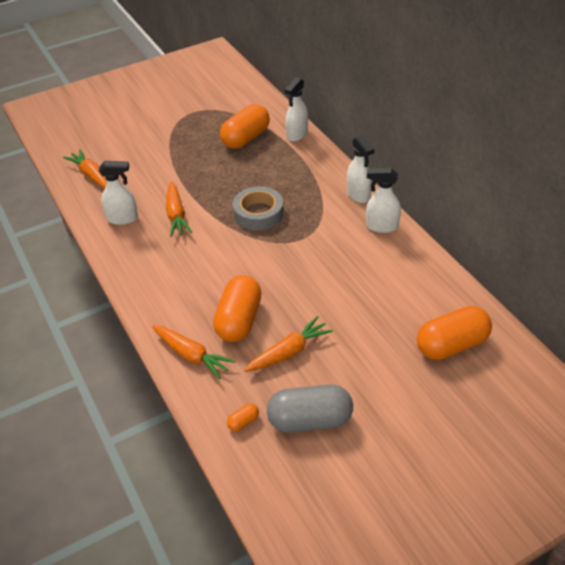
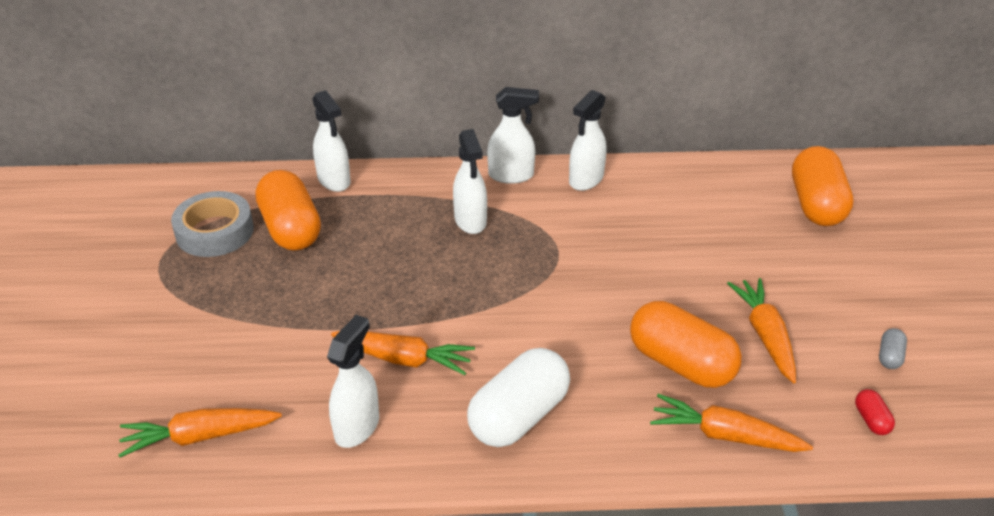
camera: 65 degrees left, 5 degrees down
orange carrot [152,325,235,379] -> orange carrot turned 135 degrees counterclockwise [650,394,813,452]
orange capsule [227,403,259,431] -> red capsule [855,389,895,435]
grey tape [233,186,284,230] -> grey tape moved to [171,191,254,257]
grey capsule [267,384,353,433] -> grey capsule [879,328,907,369], size x0.42
none -> white spray bottle [453,129,487,234]
none -> white capsule [467,348,570,447]

